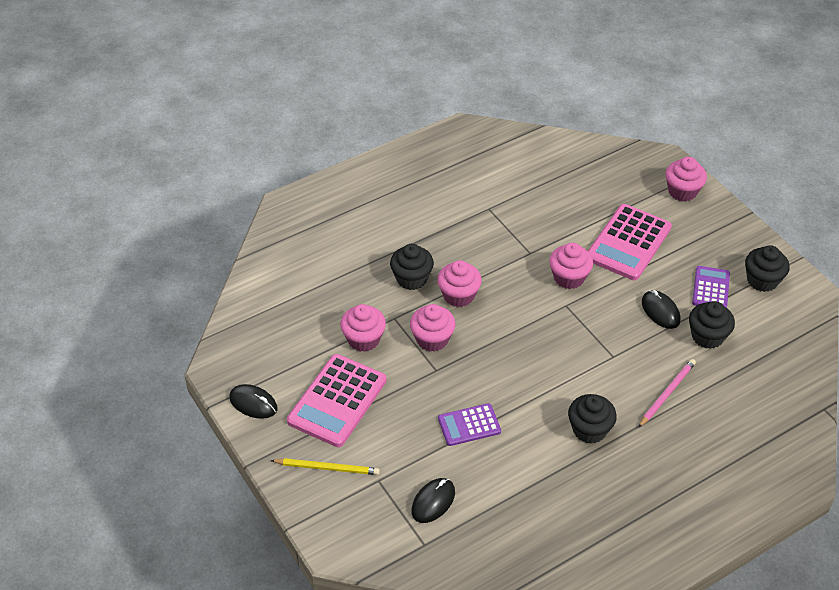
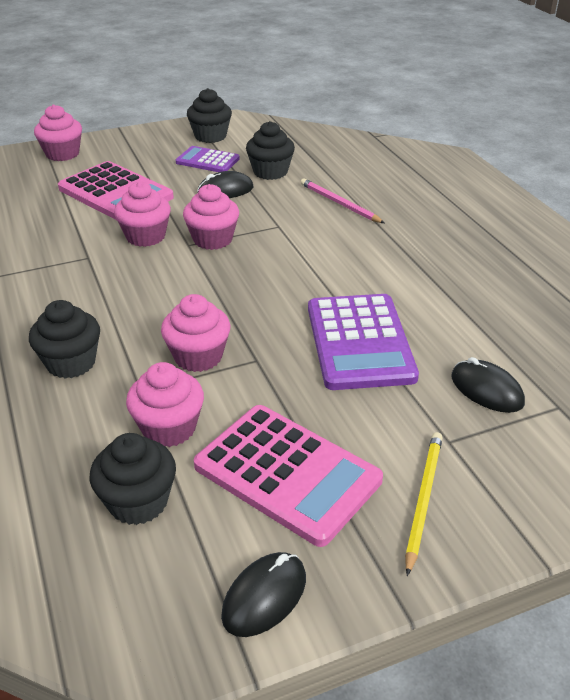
camera: 80 degrees left, 10 degrees down
pink cupcake [437,260,482,307] -> pink cupcake moved to [183,184,239,250]
purple calculator [438,403,501,446] -> purple calculator [308,294,419,390], size x1.74
black cupcake [568,394,617,444] -> black cupcake moved to [90,433,176,525]

